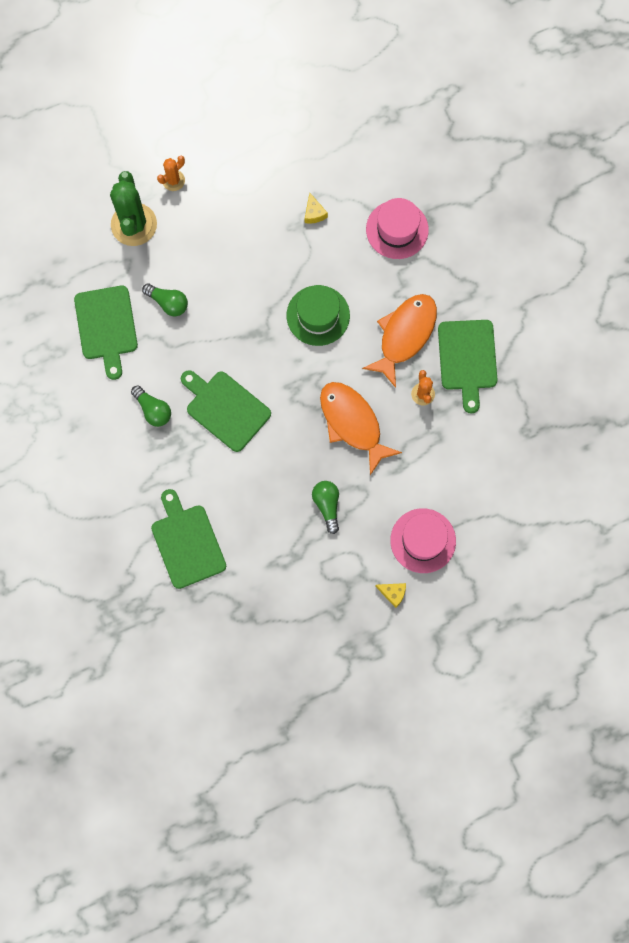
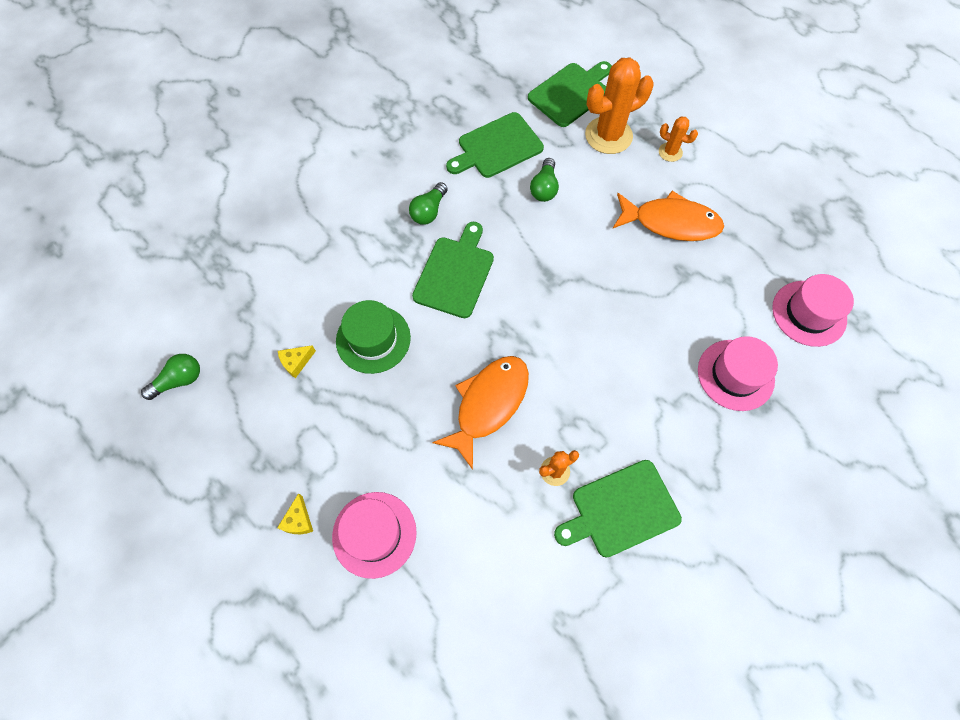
camera: 70 degrees right, 10 degrees down
green cactus [110,171,157,246] -> orange cactus [585,58,654,154]
green cutting board [151,489,226,589] -> green cutting board moved to [528,61,612,127]
green hat [287,285,350,346] -> green hat moved to [336,300,411,374]
yellow cheese [305,193,328,224] -> yellow cheese moved to [278,345,316,378]
green light bulb [312,481,339,534] -> green light bulb moved to [141,354,200,400]
orange fish [362,294,437,388] -> orange fish moved to [613,191,724,241]
none -> pink hat [772,274,854,347]

